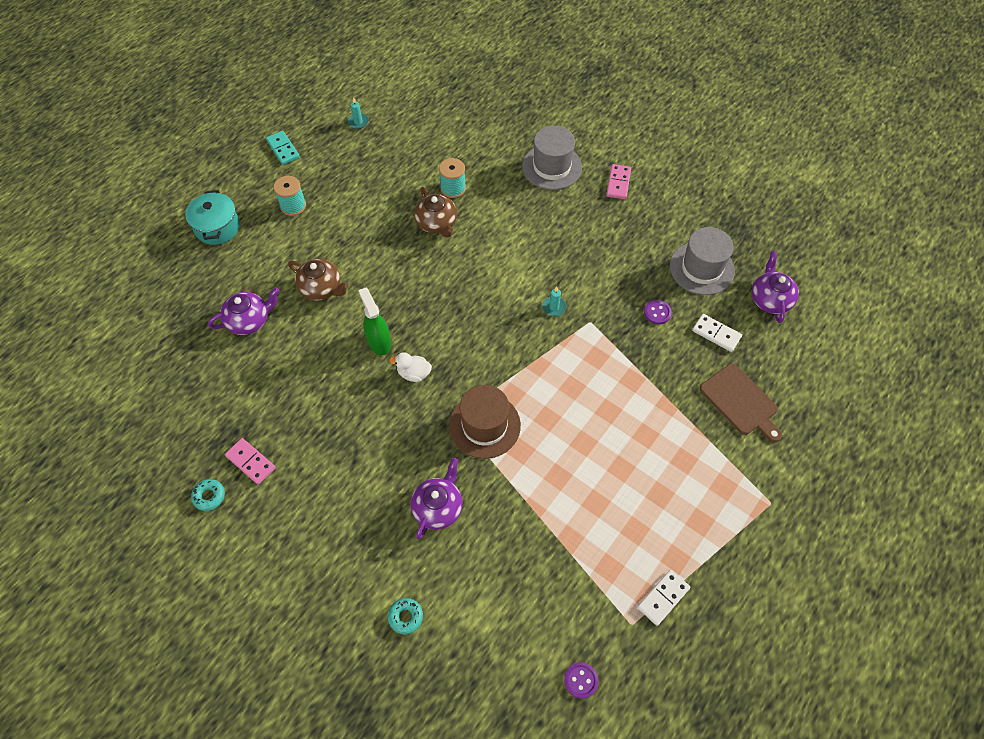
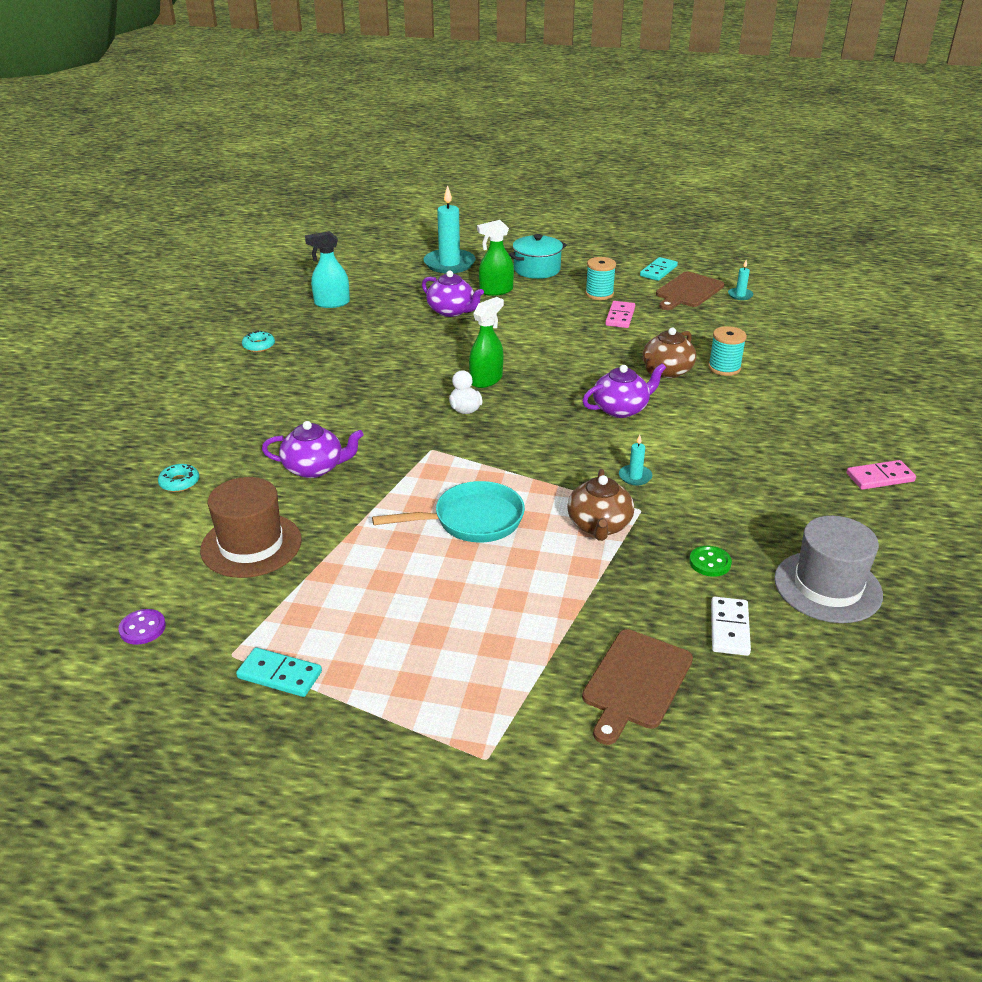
camera: 65 degrees right, 25 degrees down
pink domino [225,438,276,485] -> pink domino moved to [605,301,635,328]
brown teapot [288,259,349,301] -> brown teapot moved to [567,469,634,541]
brown hat [449,385,521,459] -> brown hat moved to [200,477,302,578]
grey hat [522,126,582,190] -> none
white domino [637,570,690,626] -> turquoise domino [236,647,322,697]
purple button [644,300,672,324] -> green button [689,546,732,577]
purple teapot [752,251,799,323] -> purple teapot moved to [582,363,666,418]
none -> turquoise spray bottle [305,231,350,308]
none -> turquoise pan [372,481,525,542]
none -> turquoise candle [423,185,476,273]
none -> green spray bottle [477,220,514,296]
none -> brown cutting board [656,272,724,310]

